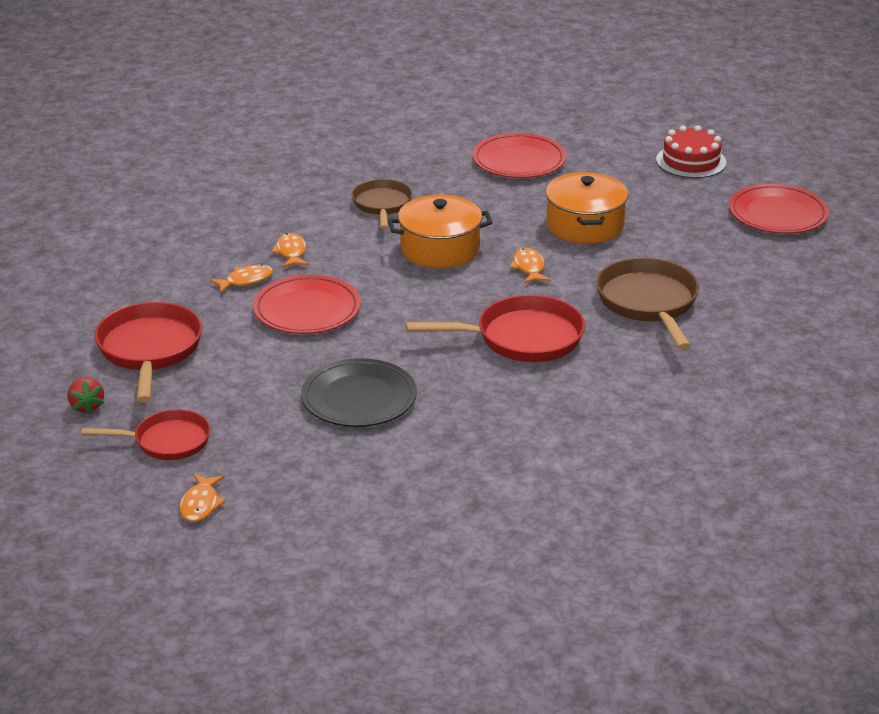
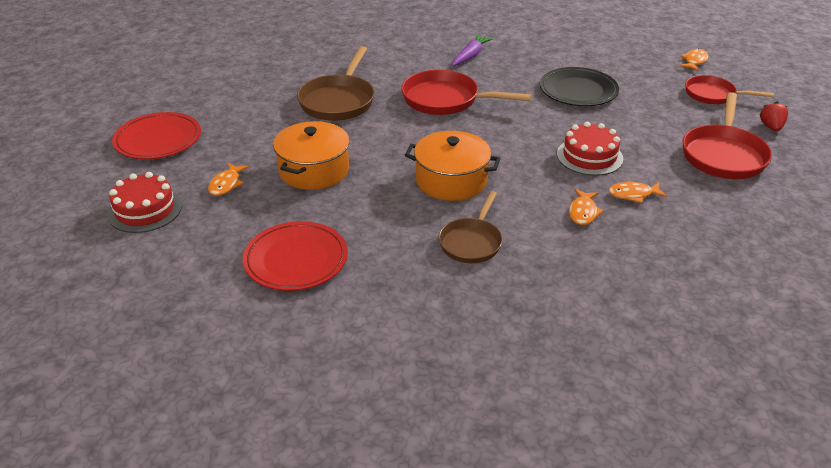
camera: 155 degrees left, 5 degrees up
red plate [253,275,361,334] -> red cake [557,122,623,176]
orange fish [509,248,550,283] -> orange fish moved to [208,163,249,196]
none -> purple carrot [452,34,494,66]

